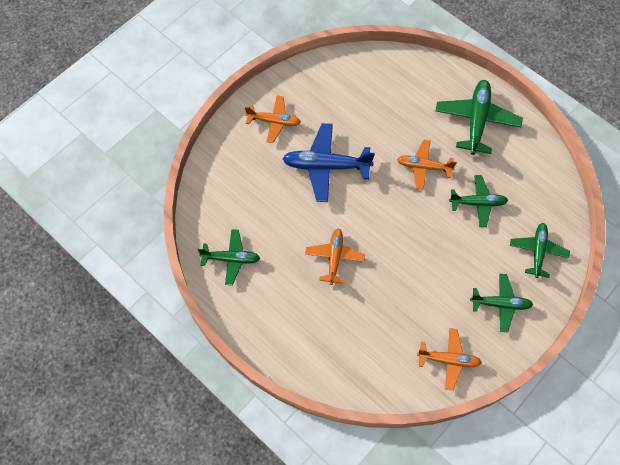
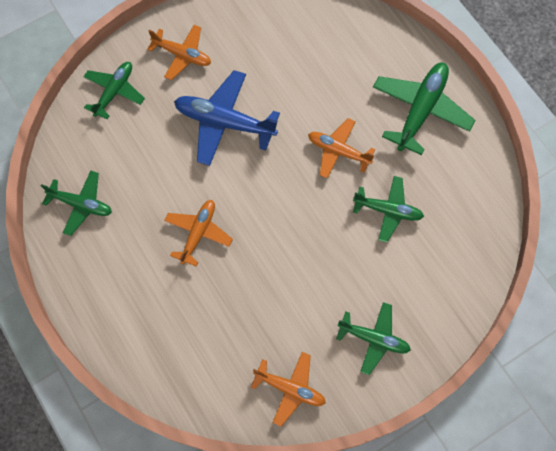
camera: 15 degrees right, 5 degrees up
green plane [510,223,570,278] -> green plane moved to [84,62,145,119]

